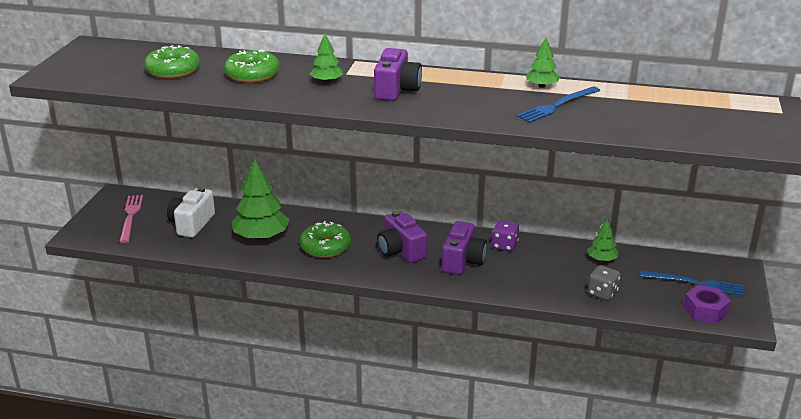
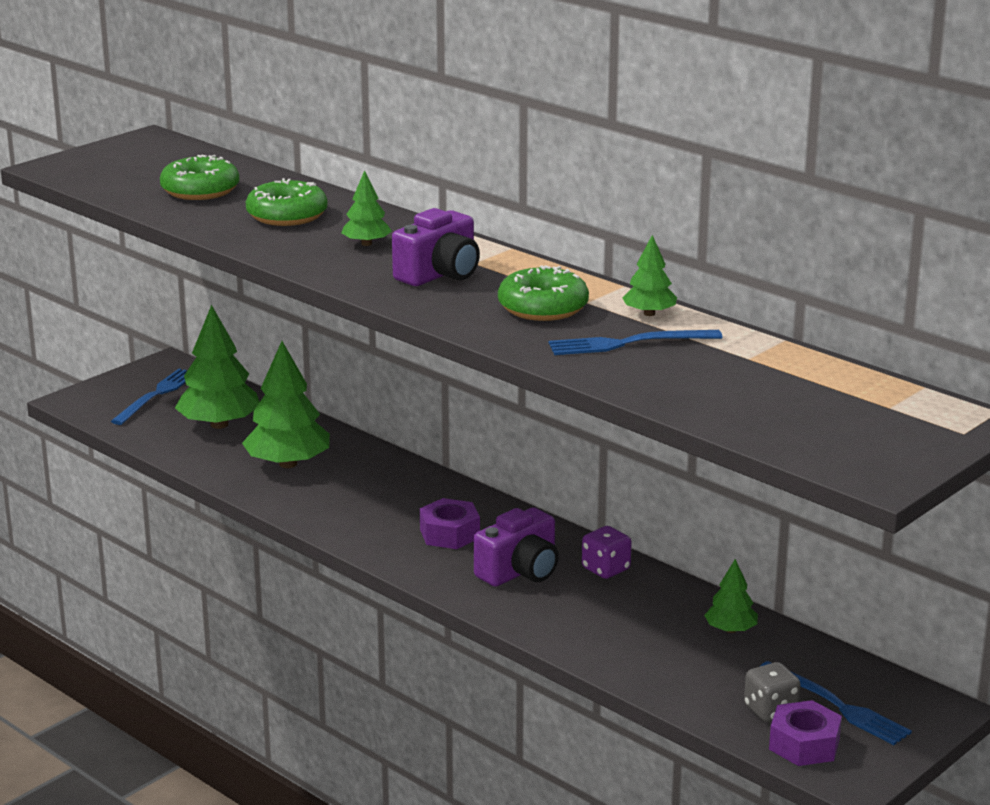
camera: 30 degrees right, 5 degrees down
pink fork [119,195,143,243] -> blue fork [111,369,187,425]
white camera [167,187,215,238] -> green tree [175,305,260,429]
green donut [299,221,351,258] -> green donut moved to [498,265,589,321]
purple camera [377,211,427,263] -> purple nut [420,498,480,549]
grey dice [588,265,620,300] -> grey dice moved to [744,662,801,722]

